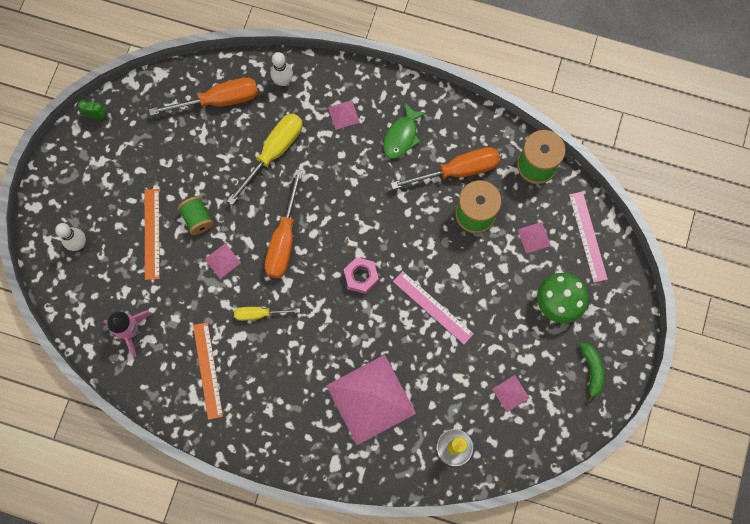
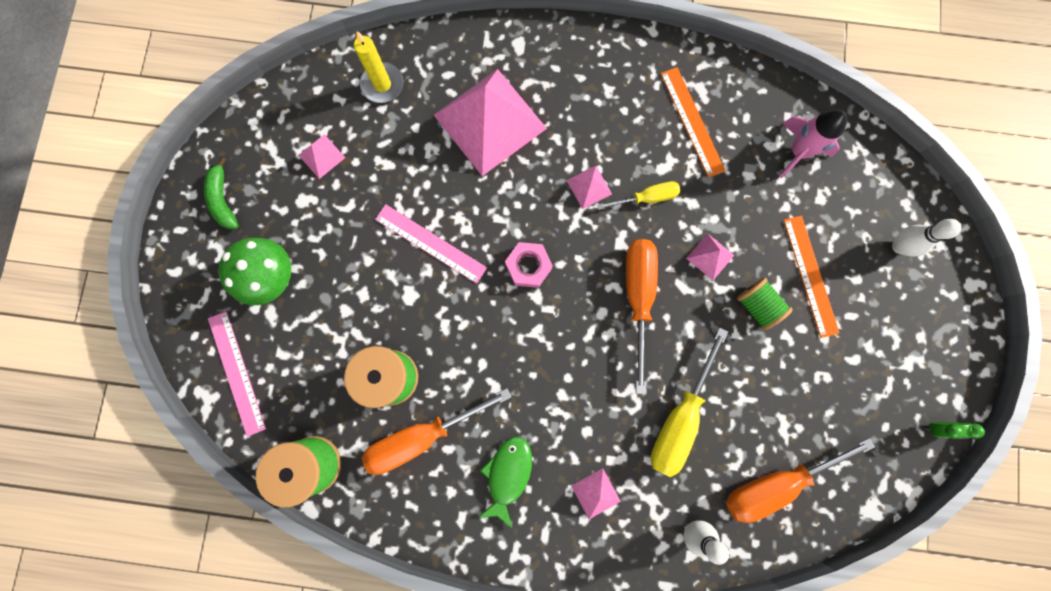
camera: 170 degrees right, 5 degrees up
pink pyramid [517,222,551,254] -> pink pyramid moved to [567,166,612,209]

